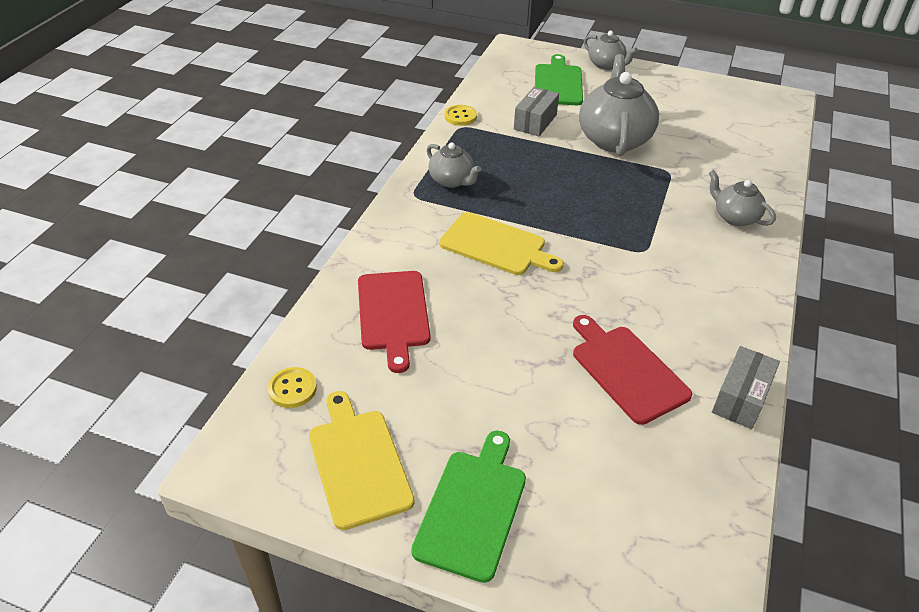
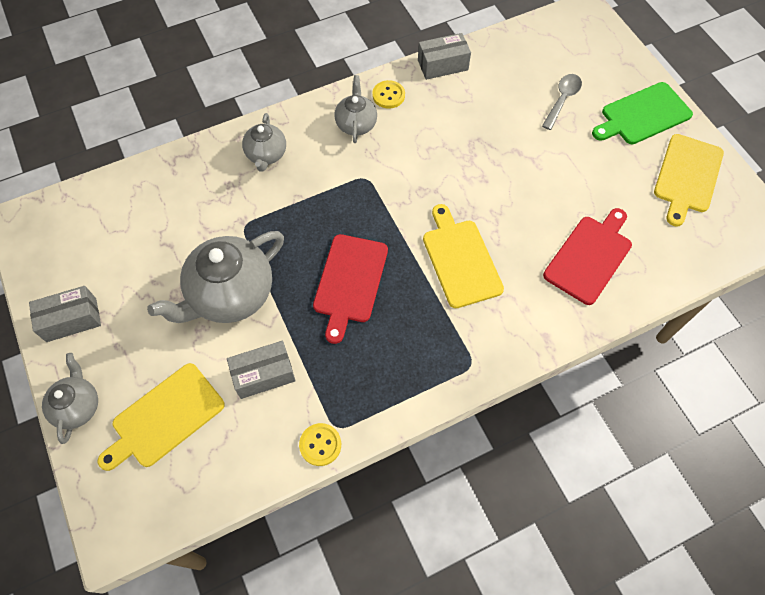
camera: 135 degrees left, 20 degrees up
yellow button [268,367,317,408] -> yellow button moved to [372,80,405,109]
grey teapot [427,142,481,188] -> grey teapot moved to [334,75,377,143]
green cutting board [535,54,583,105] -> yellow cutting board [98,363,225,471]
red cutting board [573,315,692,425] -> red cutting board moved to [313,234,388,344]
none -> grey box [29,286,101,342]
none -> grey spoon [542,74,582,130]

